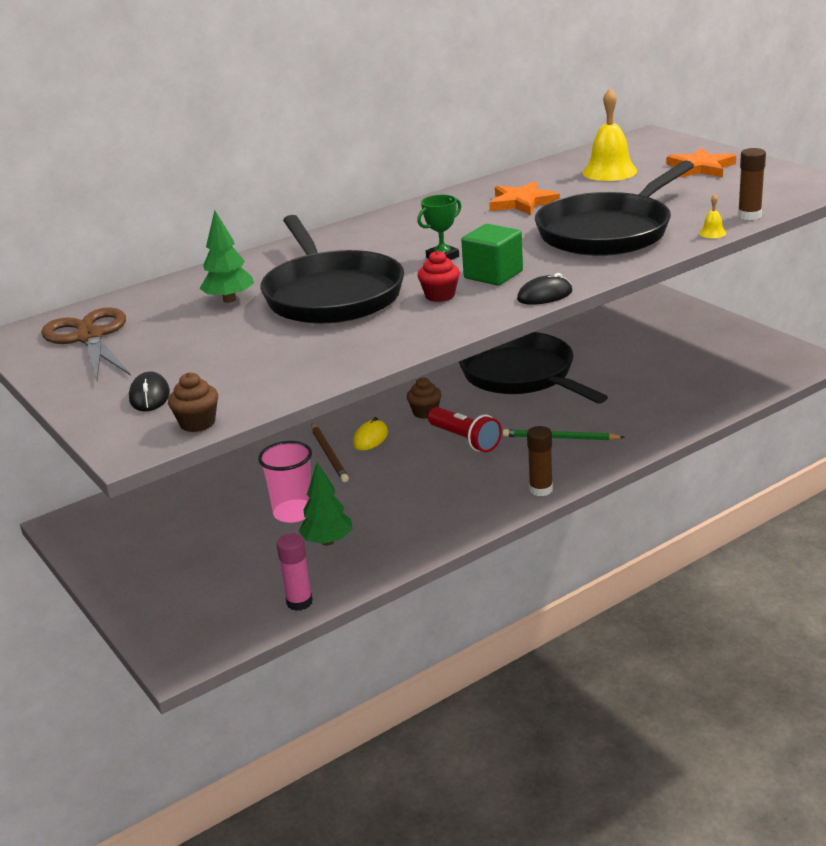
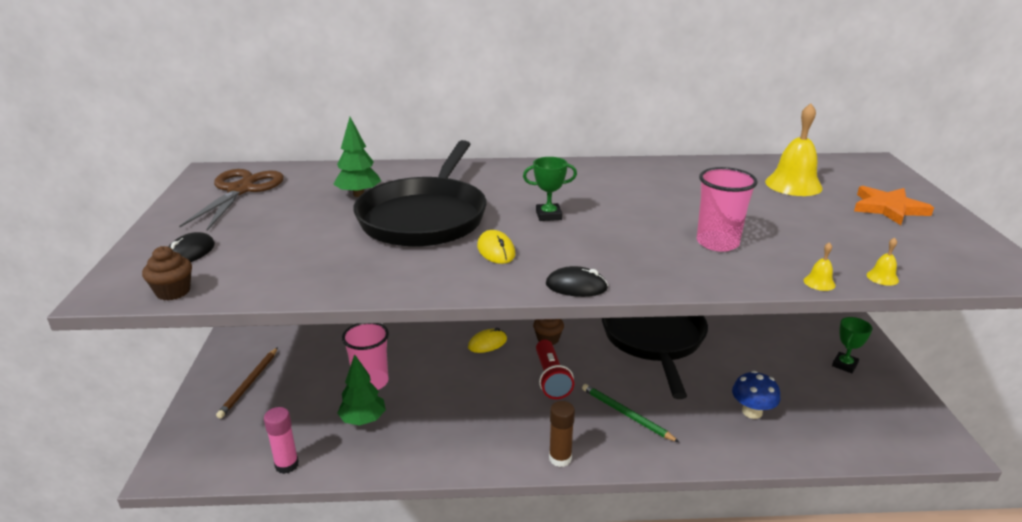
camera: 30 degrees right, 0 degrees up
brown pencil [311,424,349,482] -> brown pencil moved to [216,347,278,419]
red cupcake [417,251,460,302] -> yellow mouse [477,230,515,264]
green cube [461,224,523,286] -> none
orange star [489,181,560,215] -> none
black pan [535,161,694,256] -> pink cup [697,167,758,252]
brown glue stick [738,148,766,220] -> yellow bell [867,237,899,286]
none -> blue mushroom [732,371,780,419]
none -> green trophy [832,317,872,373]

